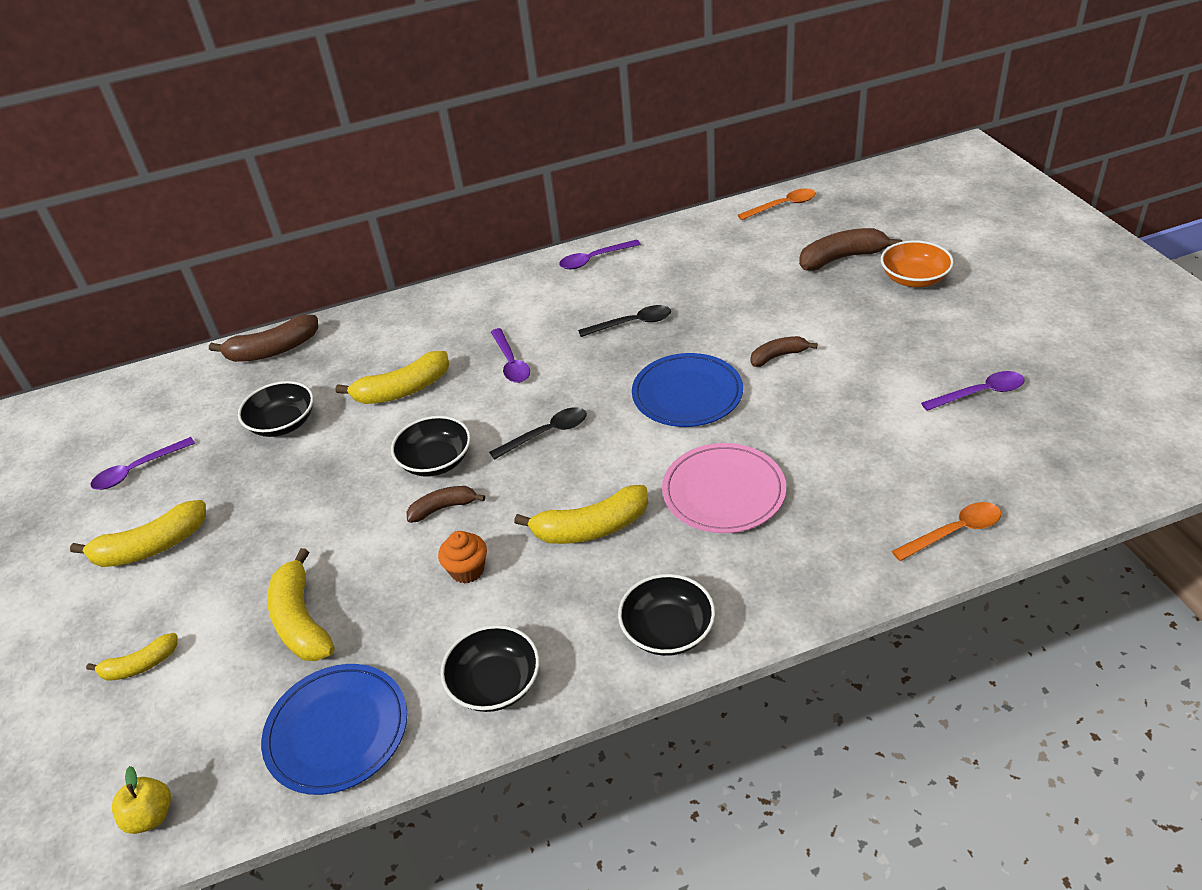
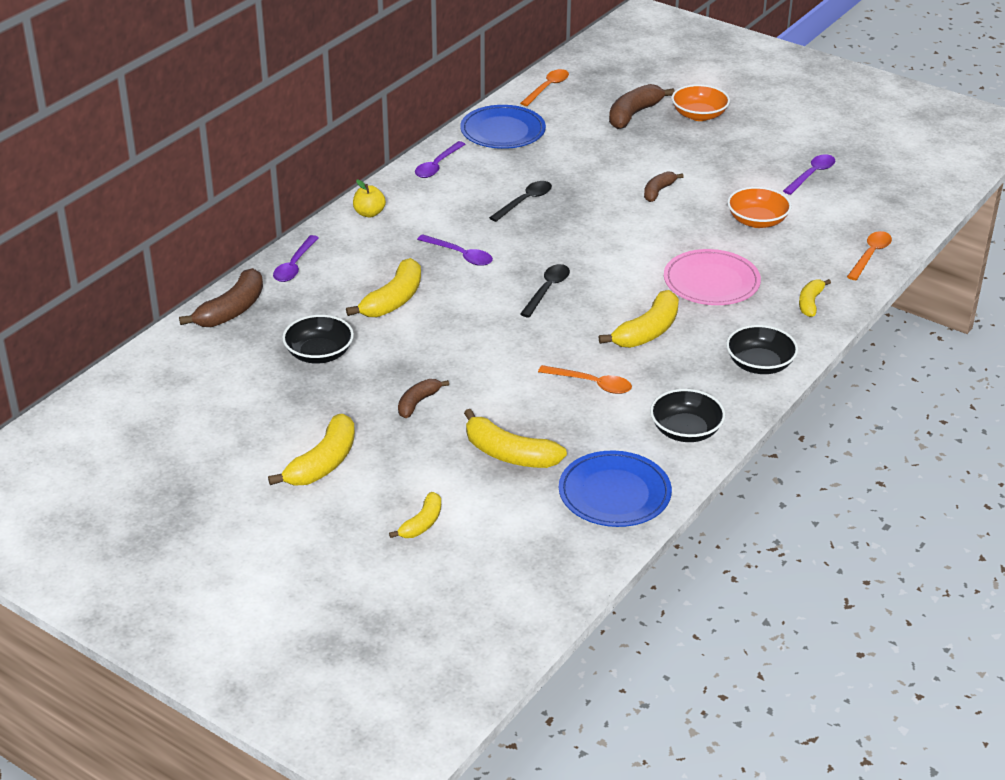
camera: 40 degrees left, 5 degrees down
purple spoon [90,437,195,490] -> purple spoon moved to [273,235,319,282]
yellow apple [112,766,171,834] -> yellow apple moved to [353,180,386,218]
black bowl [391,416,471,477] -> none
brown banana [407,486,485,523] -> brown banana moved to [398,379,449,418]
orange cupcake [438,531,487,584] -> orange spoon [538,365,632,394]
blue plate [632,353,743,427] -> blue plate moved to [460,105,546,149]
none -> orange bowl [727,187,792,228]
none -> yellow banana [799,279,831,317]

